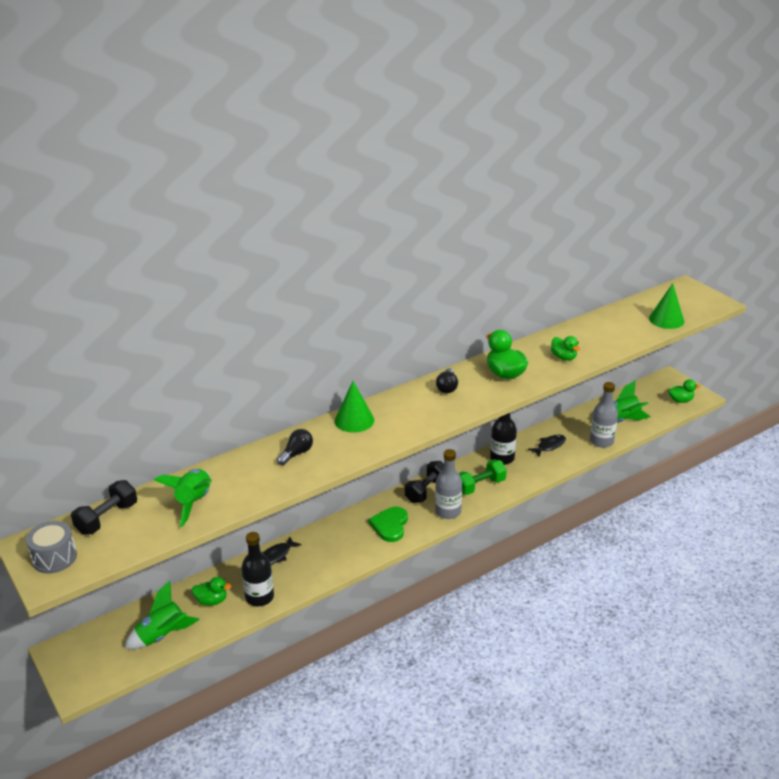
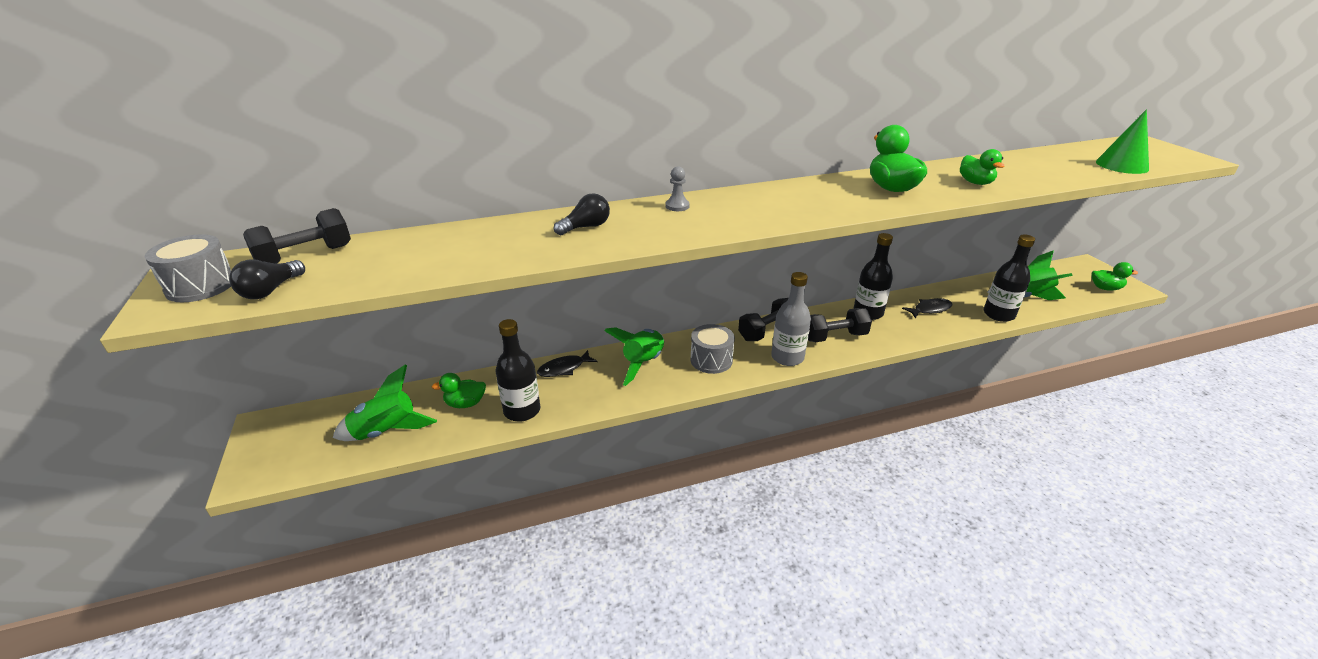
camera: 15 degrees right, 0 degrees up
green rocket [154,469,212,527] -> green rocket moved to [604,327,664,386]
green duck [192,577,232,606] -> green duck turned 150 degrees clockwise [432,373,486,408]
green cone [335,381,375,433] -> grey pawn [665,166,690,211]
green heart [369,507,408,542] -> grey drum [691,324,735,374]
black light bulb [436,368,458,393] -> black light bulb moved to [229,259,305,299]
green dumbbell [459,459,507,495] -> black dumbbell [808,308,872,342]
grey bottle [590,382,618,448] -> black bottle [984,235,1035,322]

